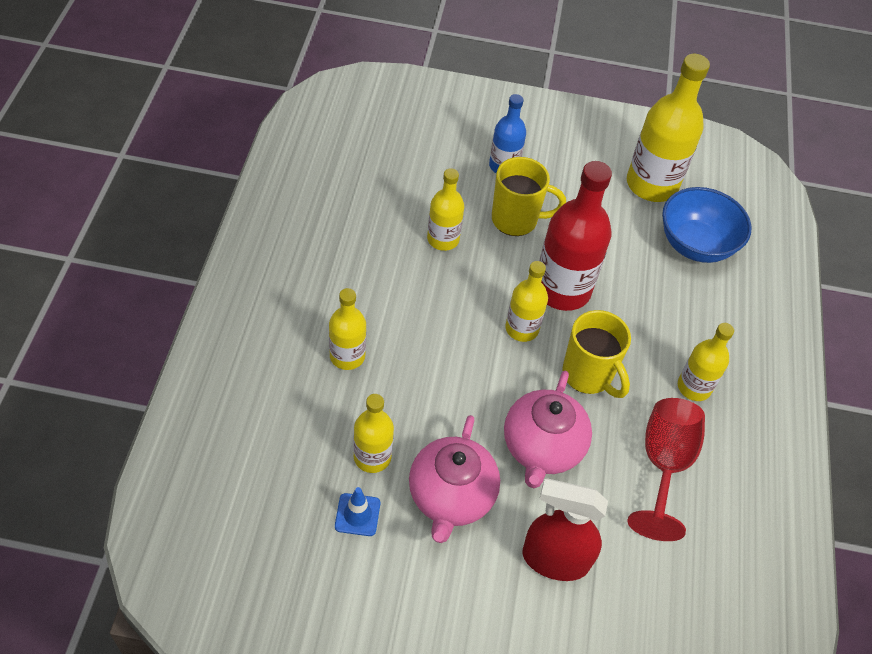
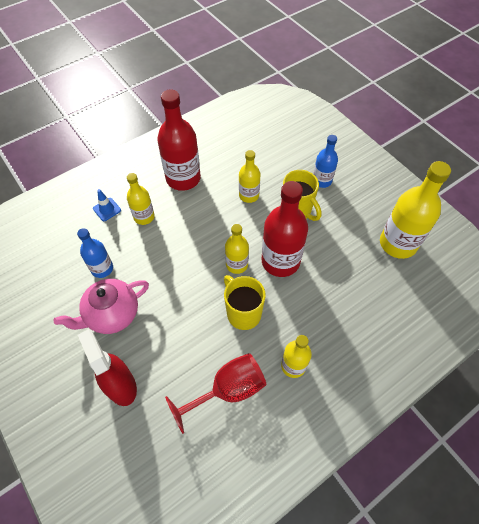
camera: 50 degrees right, 5 degrees up
blue traffic cone [335,487,380,536] -> blue traffic cone moved to [93,189,121,221]
yellow bottle [353,394,394,473] -> blue bottle [77,228,113,278]
pink teapot [504,371,592,488] -> none
yellow mug [562,310,631,398] -> yellow mug turned 135 degrees clockwise [224,275,266,330]
blue bowl [662,187,751,263] -> none
none -> red bottle [157,90,201,191]

